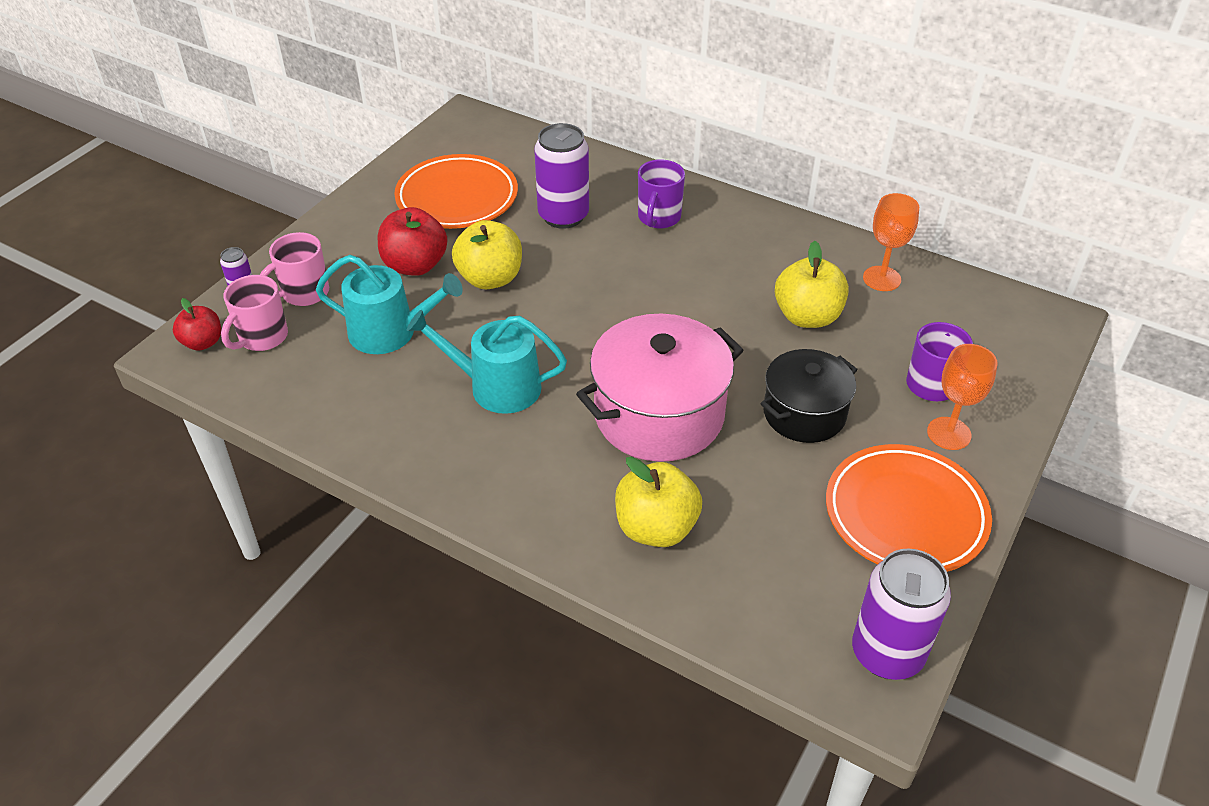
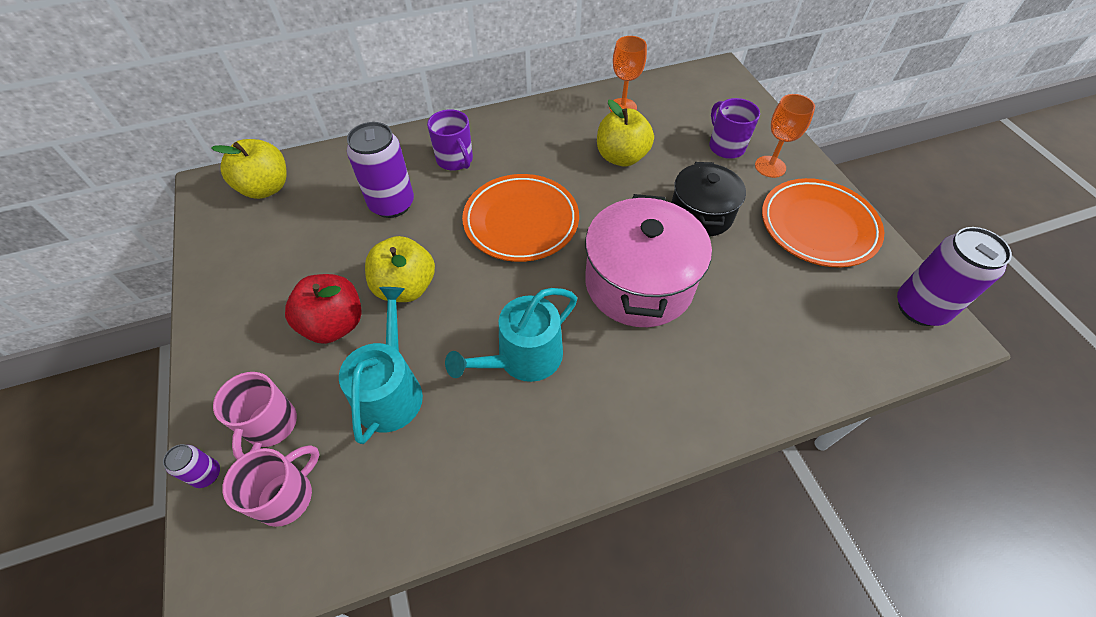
camera: 50 degrees left, 10 degrees up
red apple [173,298,221,351] -> none
pink mug [221,275,288,351] -> pink mug turned 120 degrees counterclockwise [222,445,319,527]
turquoise watering can [316,255,463,354] -> turquoise watering can turned 45 degrees counterclockwise [339,287,423,444]
orange plate [394,154,518,229] -> orange plate moved to [462,174,579,262]
yellow apple [615,457,702,547] -> yellow apple moved to [211,139,287,199]

